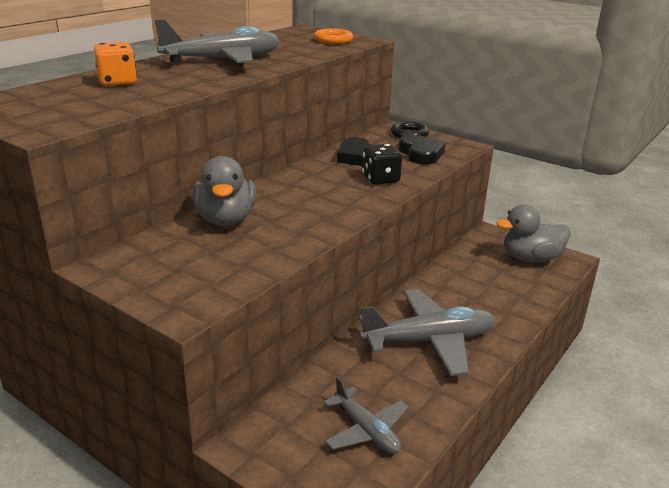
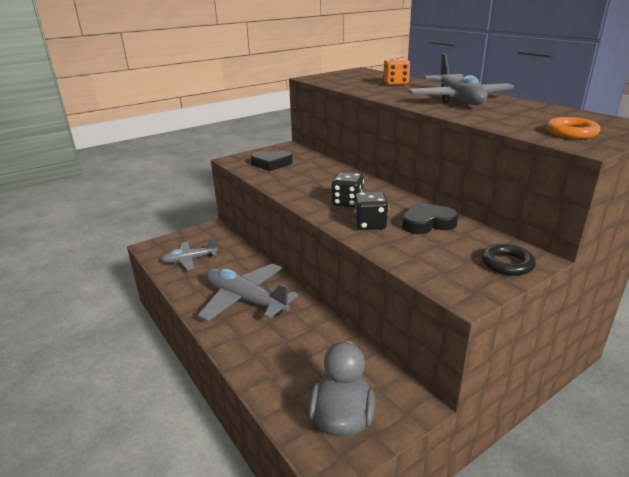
camera: 110 degrees right, 0 degrees up
grey duck [193,156,256,226] -> none
grey plane [359,289,496,376] -> grey plane turned 120 degrees clockwise [198,263,299,321]
black heart [398,135,446,164] -> black heart moved to [250,151,293,171]
none -> black dice [331,172,364,208]

